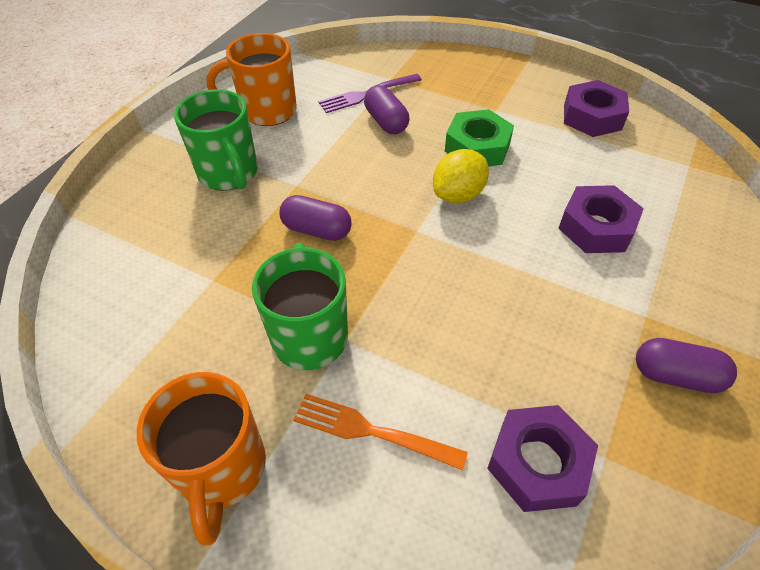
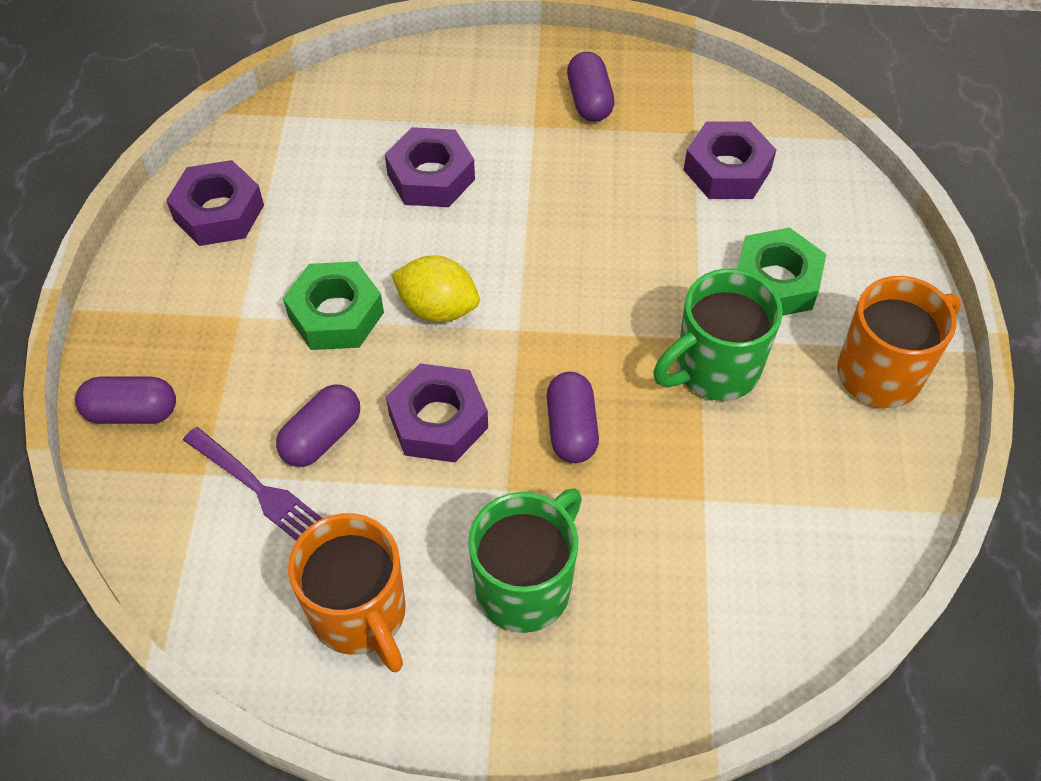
camera: 115 degrees left, 5 degrees up
orange fork [293,394,468,470] -> green nut [737,227,827,316]
none -> purple capsule [75,377,176,424]
none -> purple nut [386,363,488,462]

